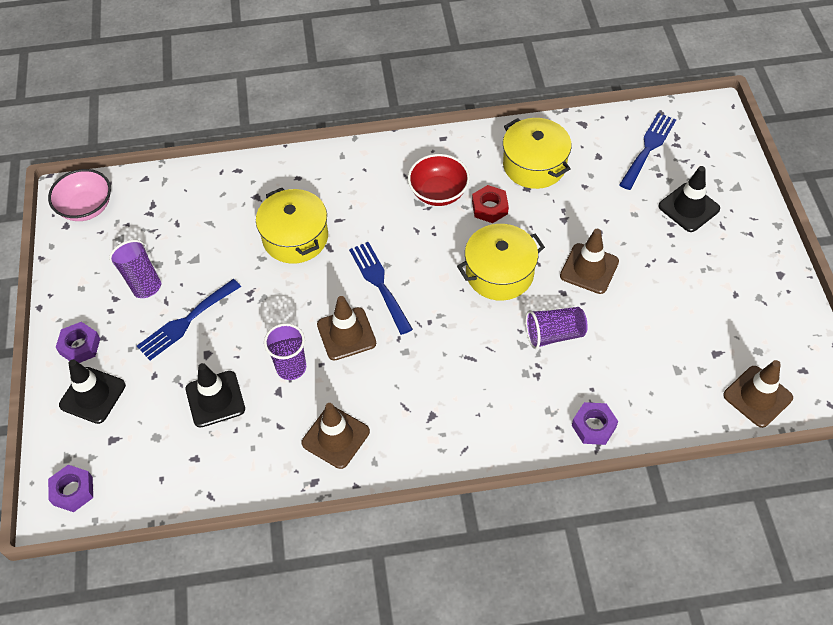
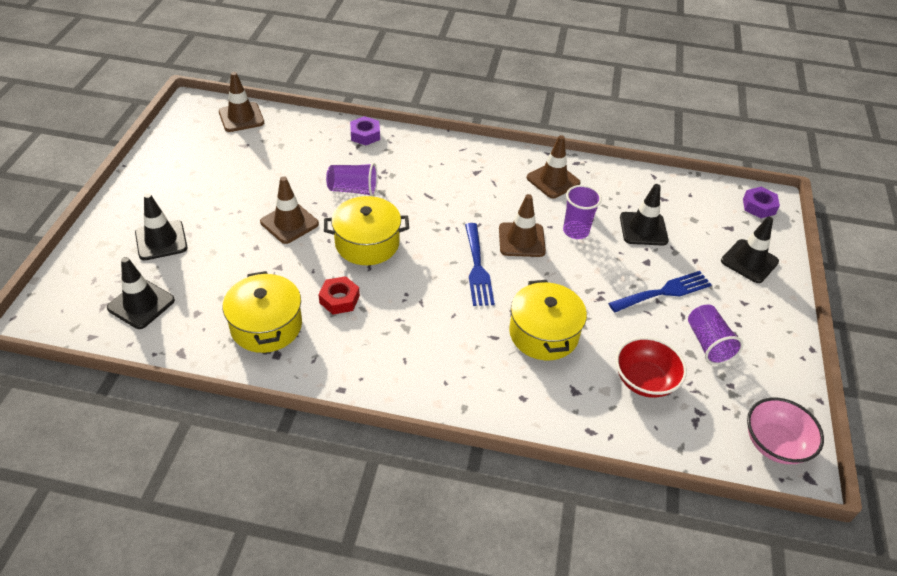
camera: 165 degrees left, 10 degrees down
purple nut [55,322,100,363] -> none
red bowl [408,154,470,206] -> red bowl moved to [616,337,687,398]
blue fork [619,113,676,190] -> black traffic cone [107,257,175,329]

